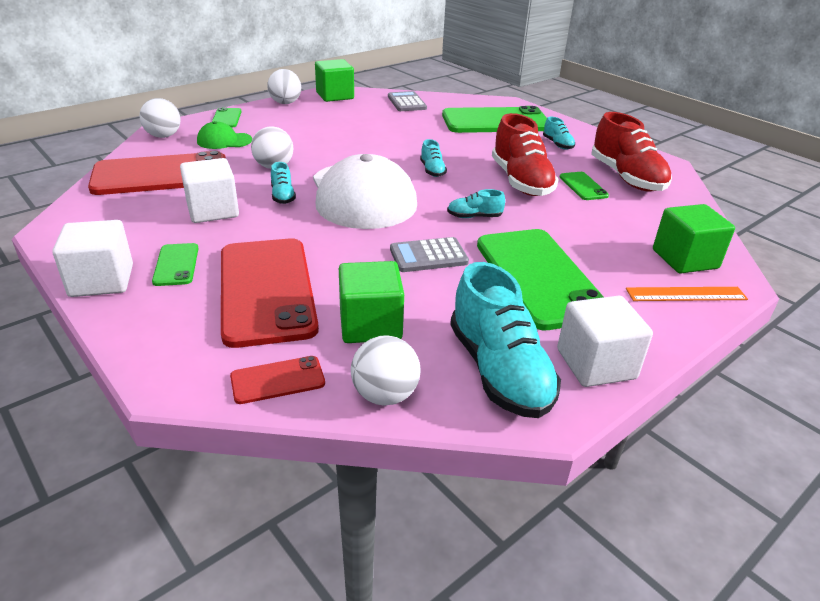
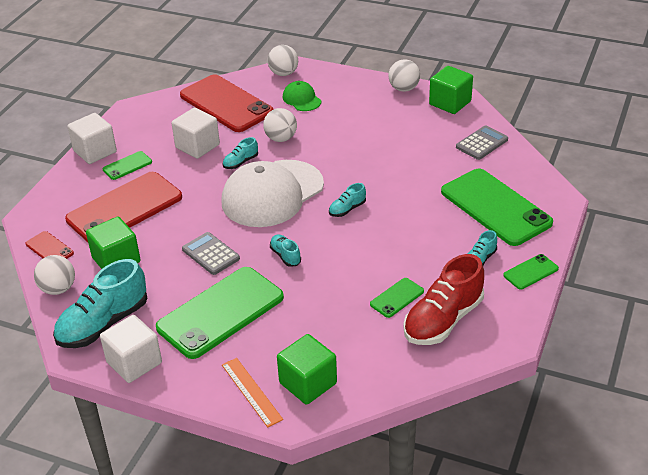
camera: 65 degrees right, 5 degrees up
green phone [212,107,242,127] -> green phone moved to [503,254,559,290]
red shoe [492,113,559,196] -> none

